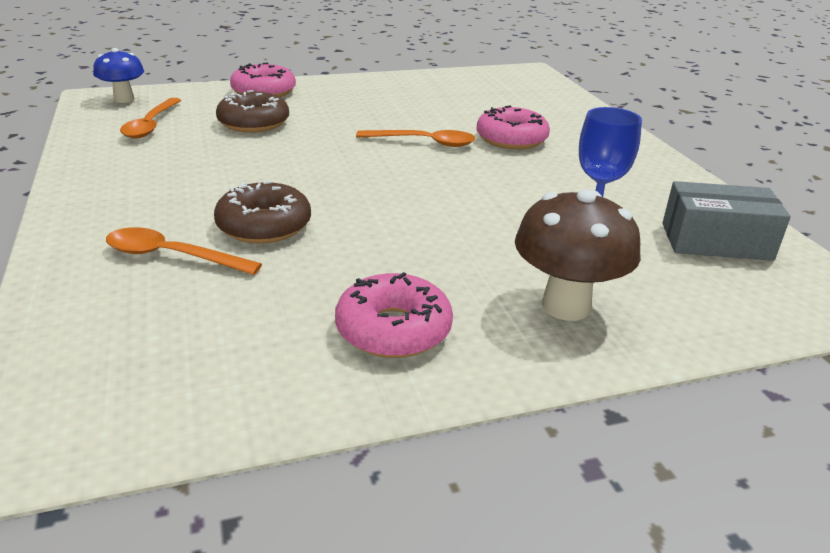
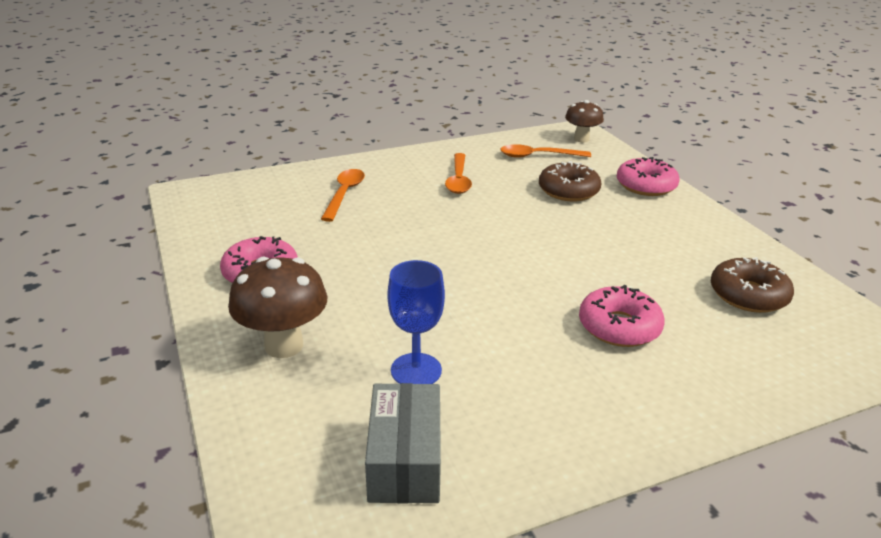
camera: 85 degrees right, 0 degrees up
blue mushroom [93,48,144,103] -> brown mushroom [565,100,604,142]
brown donut [214,181,311,244] -> brown donut moved to [711,257,794,313]
orange spoon [356,130,475,147] -> orange spoon moved to [445,153,472,194]

